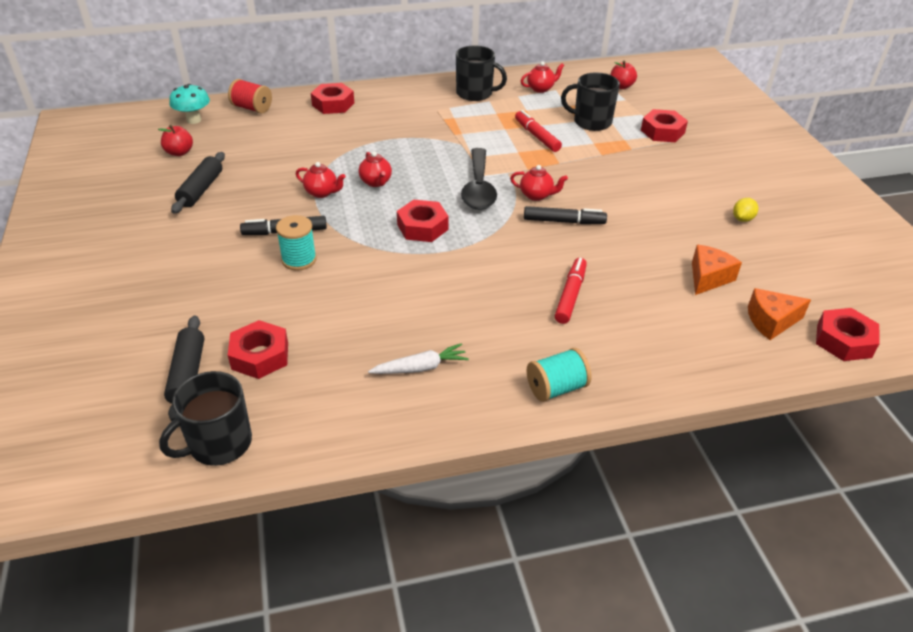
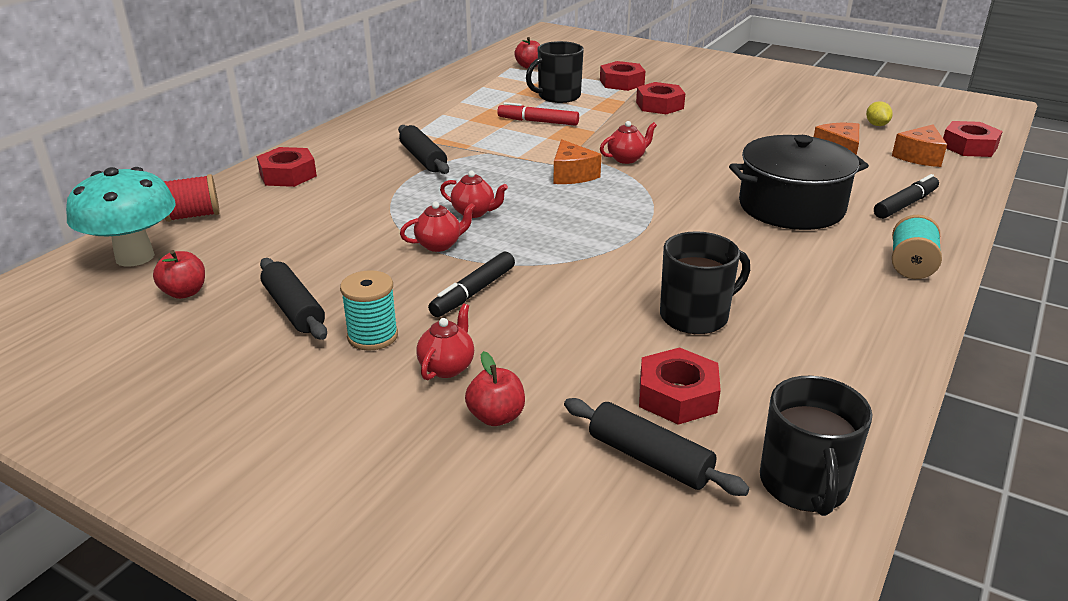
camera: 45 degrees left, 10 degrees down
turquoise mushroom [170,84,210,124] -> turquoise mushroom [66,167,176,267], size x1.61
turquoise spool [276,215,317,271] -> turquoise spool moved to [340,270,398,351]
white carrot [368,343,469,374] -> none
red nut [397,200,449,242] -> red nut moved to [636,82,685,114]
black mug [456,46,507,101] -> black mug moved to [660,231,750,334]
black spoon [461,148,497,210] -> orange cheese [553,139,601,184]
red teapot [521,61,565,93] -> red teapot moved to [416,304,474,380]
black marker [524,206,607,224] -> black marker moved to [874,174,939,219]
red marker [555,258,587,324] -> black pot [729,135,869,230]
yellow lemon [733,198,758,222] -> yellow lemon moved to [866,101,893,126]
none -> black rolling pin [398,125,449,174]
none -> red apple [465,351,525,426]

